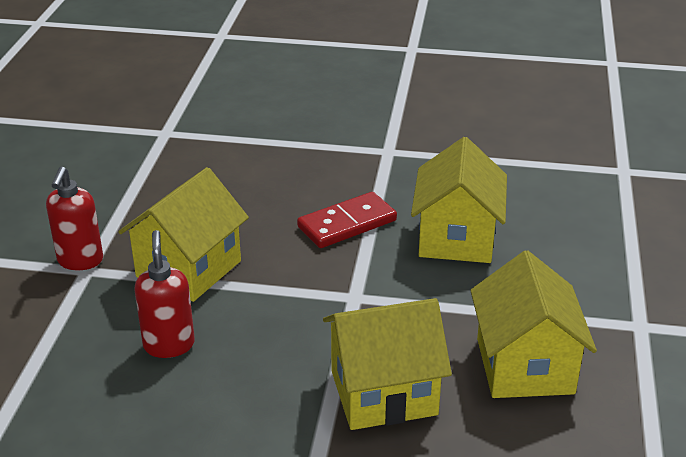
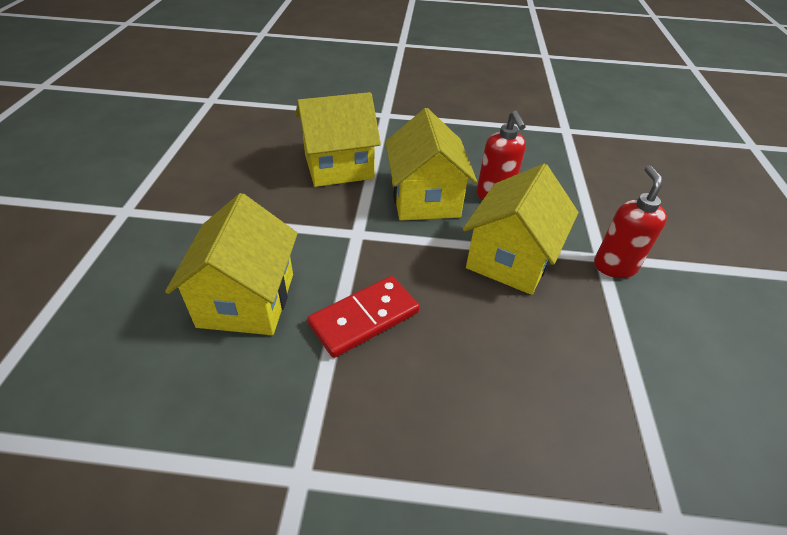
camera: 175 degrees right, 10 degrees up
yellow house [470,250,597,398] -> yellow house moved to [385,108,477,221]

